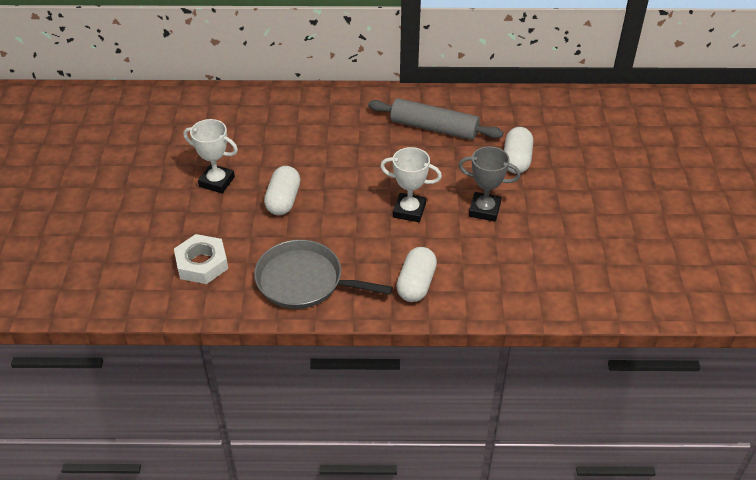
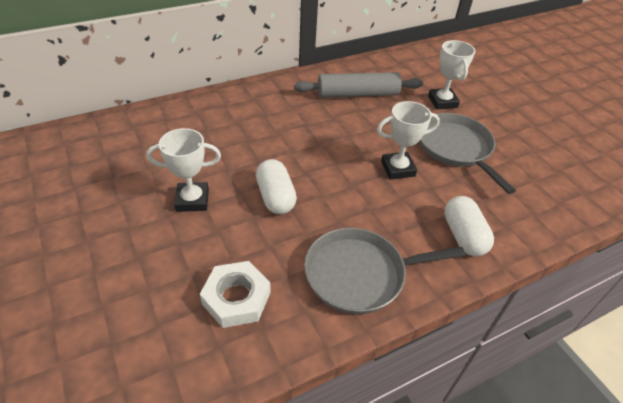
camera: 30 degrees left, 0 degrees up
grey trophy [458,146,521,222] -> grey pan [419,113,516,194]
white capsule [504,127,533,174] -> white trophy [428,40,476,109]

